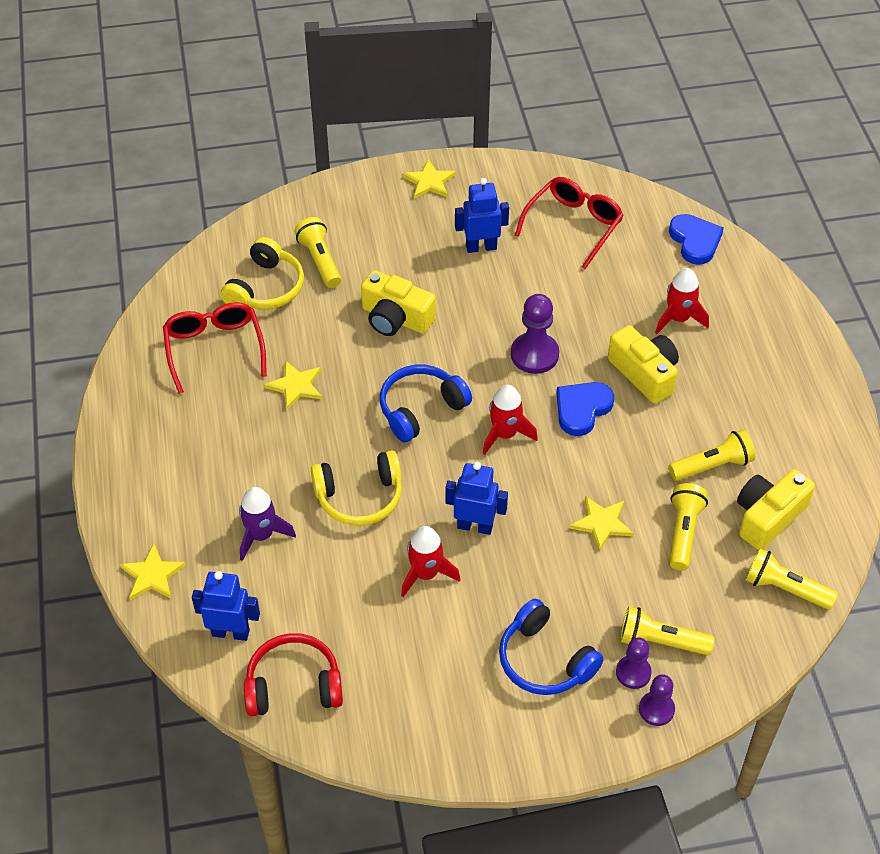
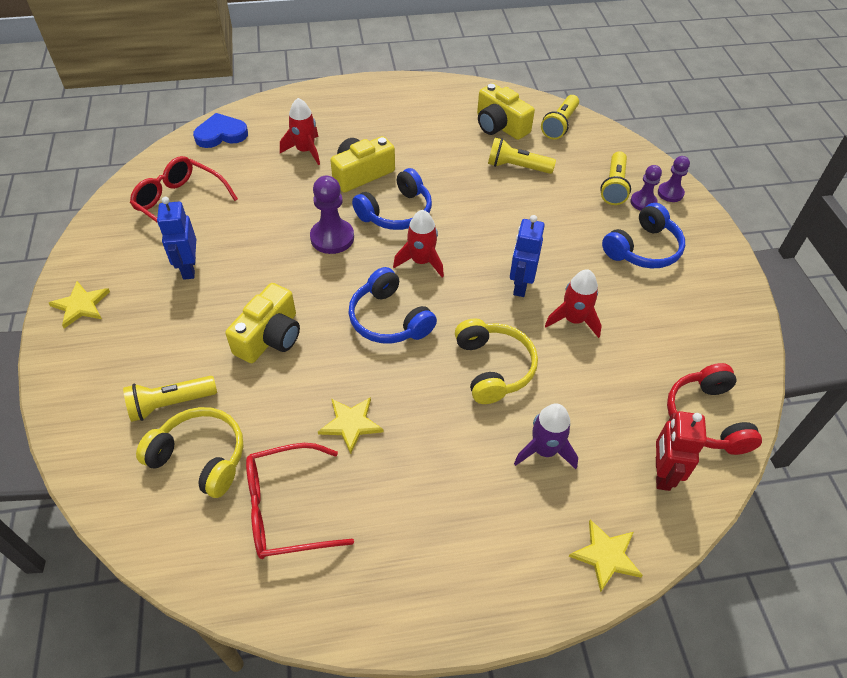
camera: 90 degrees left, 0 degrees up
blue robot [192,571,260,641] -> red robot [656,411,707,491]
blue heart [556,382,614,436] -> blue headphones [352,168,432,230]
yellow star [569,496,634,551] -> none
yellow flashlight [669,429,755,481] -> none

